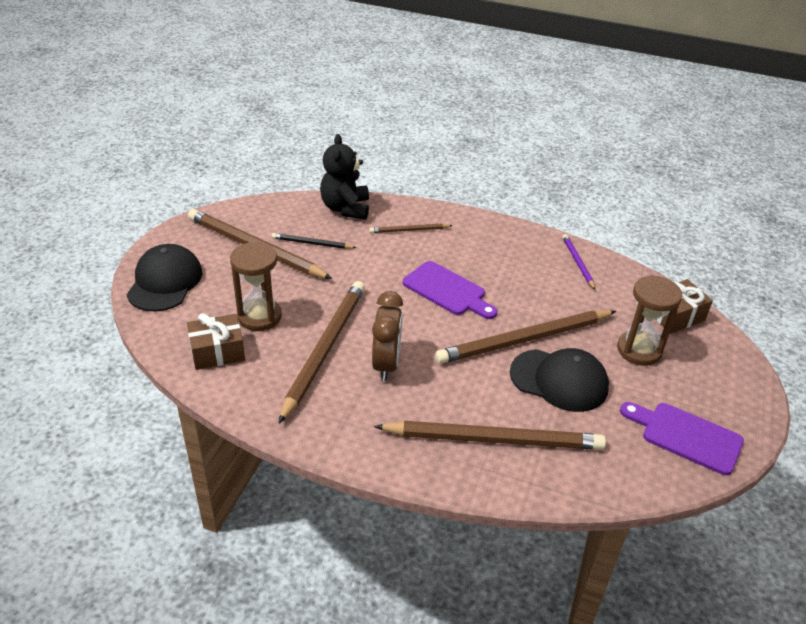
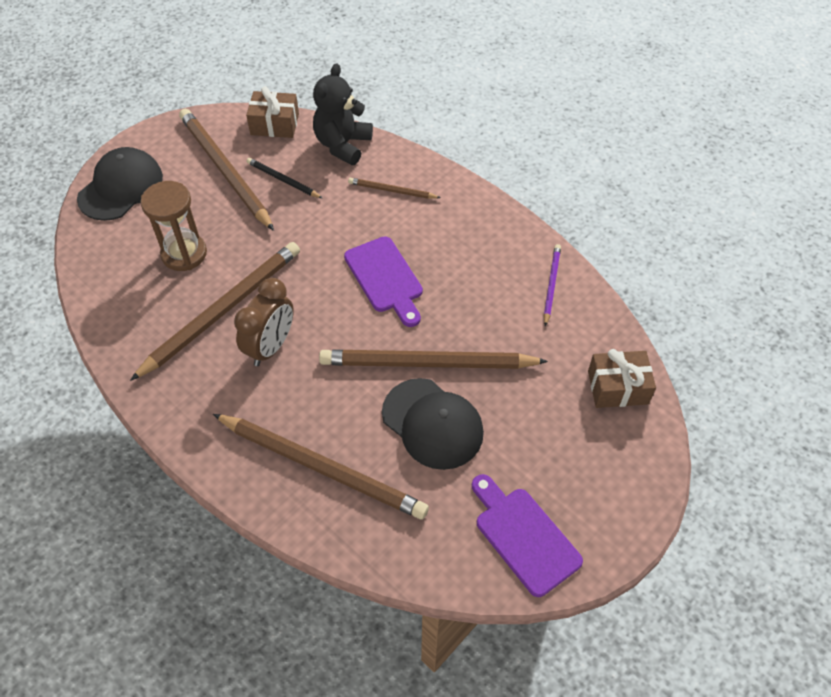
camera: 25 degrees right, 15 degrees up
brown gift [187,313,245,370] -> brown gift moved to [246,86,299,138]
brown hourglass [617,275,682,366] -> none

